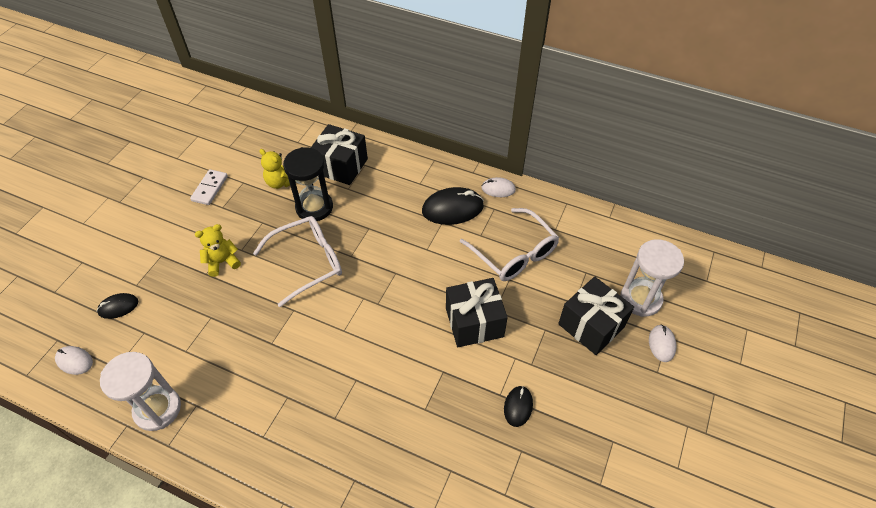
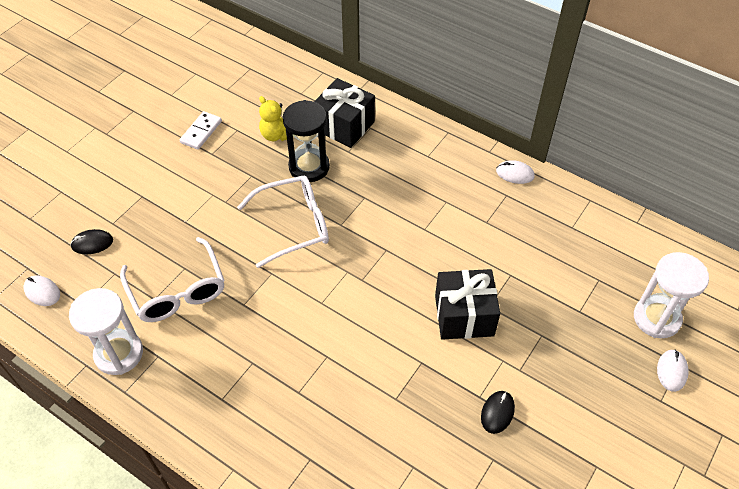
camera: 10 degrees right, 0 degrees up
yellow teddy bear [195,224,241,277] -> none
black mouse [422,187,484,225] -> none
white glasses [460,208,559,281] -> white glasses moved to [120,237,225,322]
black gift [558,276,634,355] -> none

